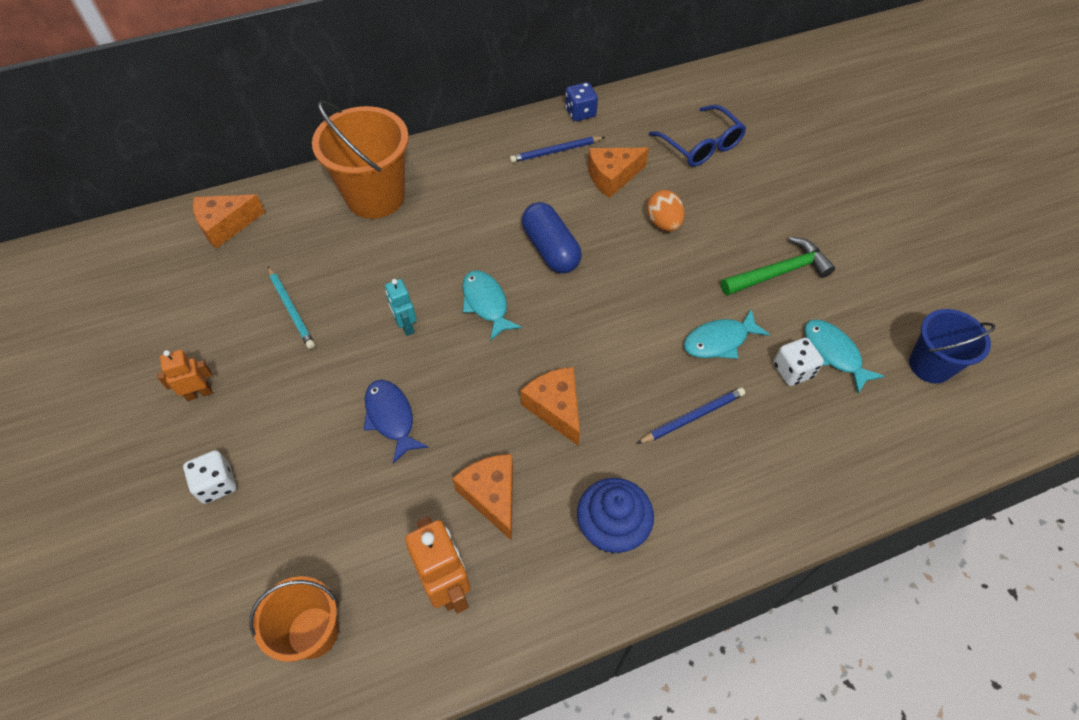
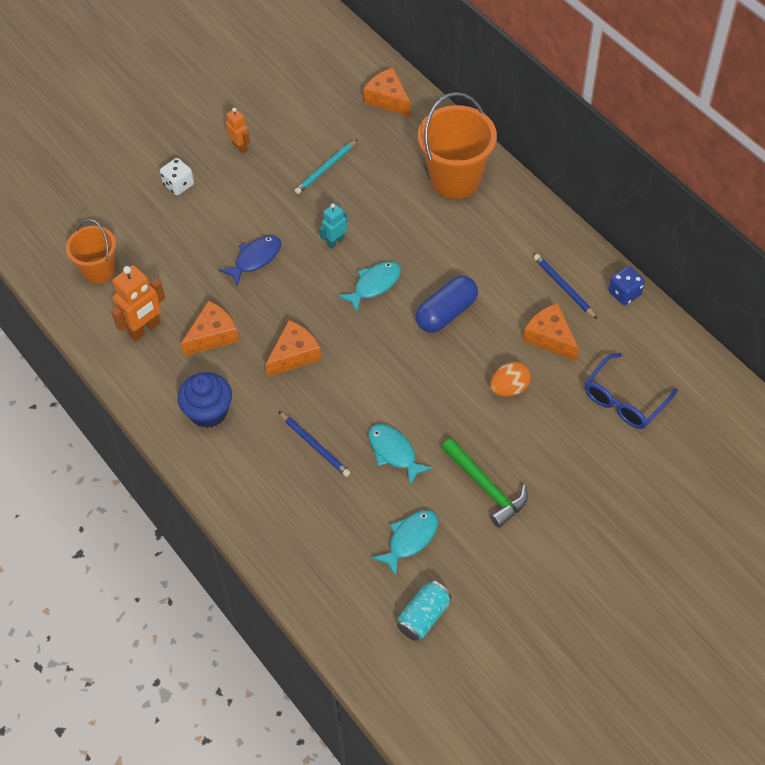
camera: 75 degrees right, 0 degrees up
white dice [773,338,824,386] -> none
blue bucket [909,309,995,384] -> turquoise can [397,580,452,641]

